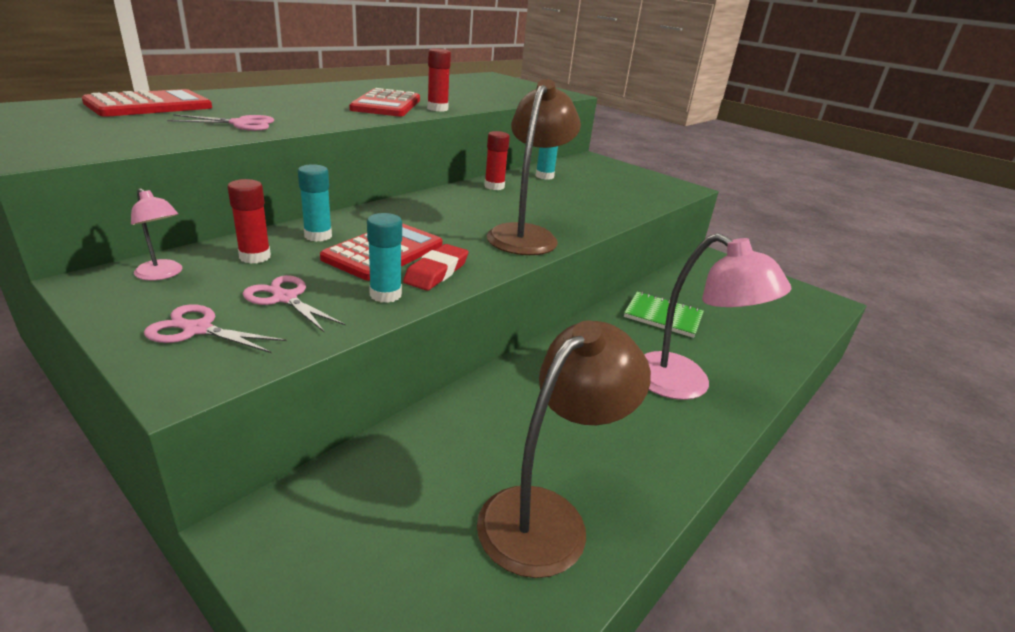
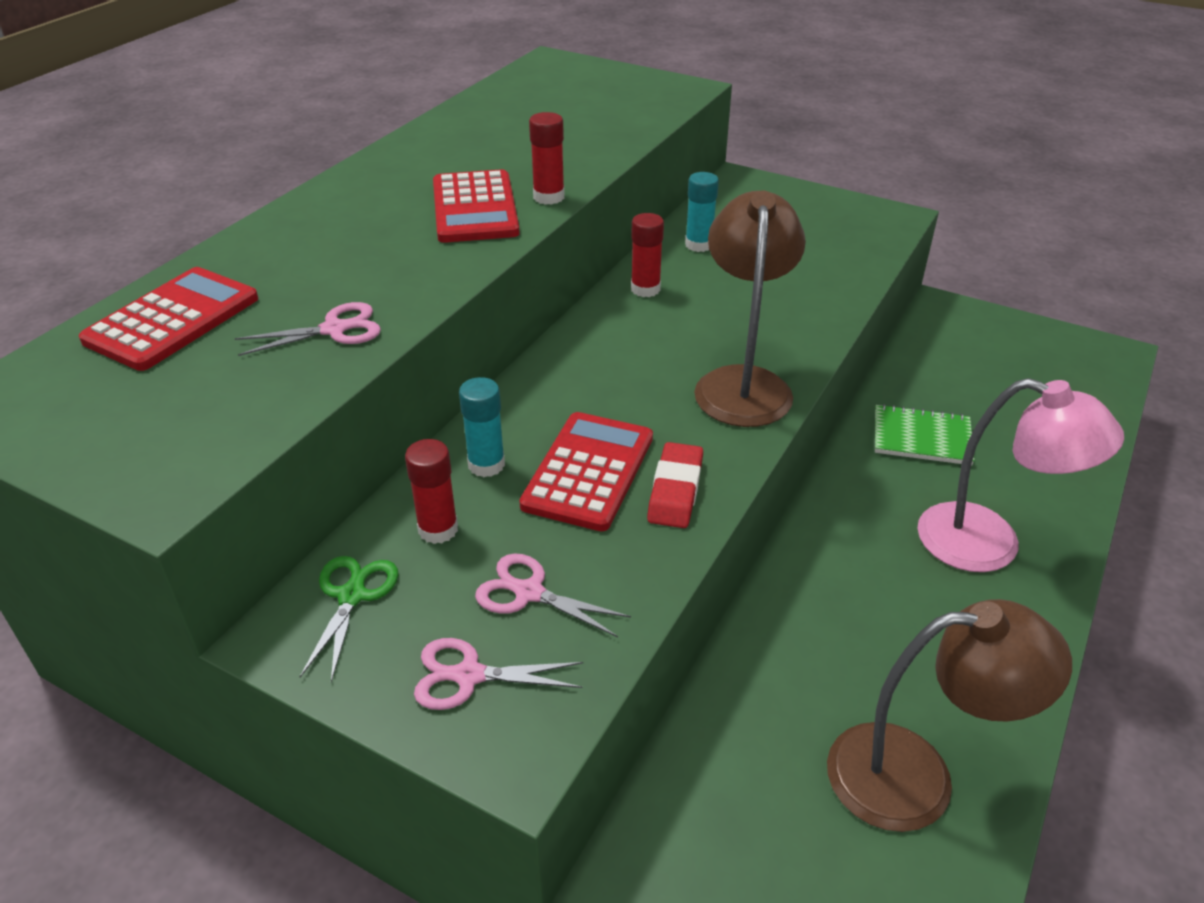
camera: 10 degrees left, 10 degrees up
pink lamp [131,188,182,280] -> green scissors [300,556,398,682]
turquoise glue stick [367,213,402,303] -> none
brown lamp [477,321,651,578] -> brown lamp turned 60 degrees clockwise [827,599,1072,832]

